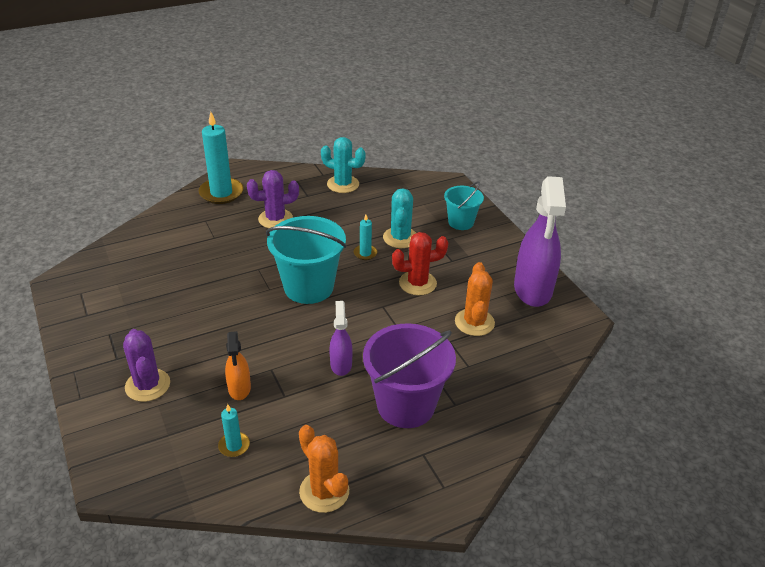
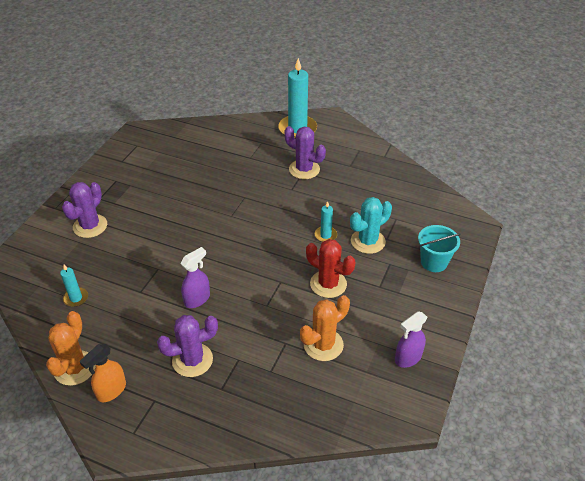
camera: 50 degrees right, 5 degrees up
orange spray bottle [225,331,251,400] -> orange spray bottle moved to [80,344,126,402]
turquoise bucket [266,216,347,304] -> none
turquoise cactus [321,137,366,193] -> none
purple bucket [363,323,456,428] -> purple cactus [157,315,218,377]
purple spray bottle [514,176,566,307] -> purple spray bottle [395,311,428,368], size x0.50

